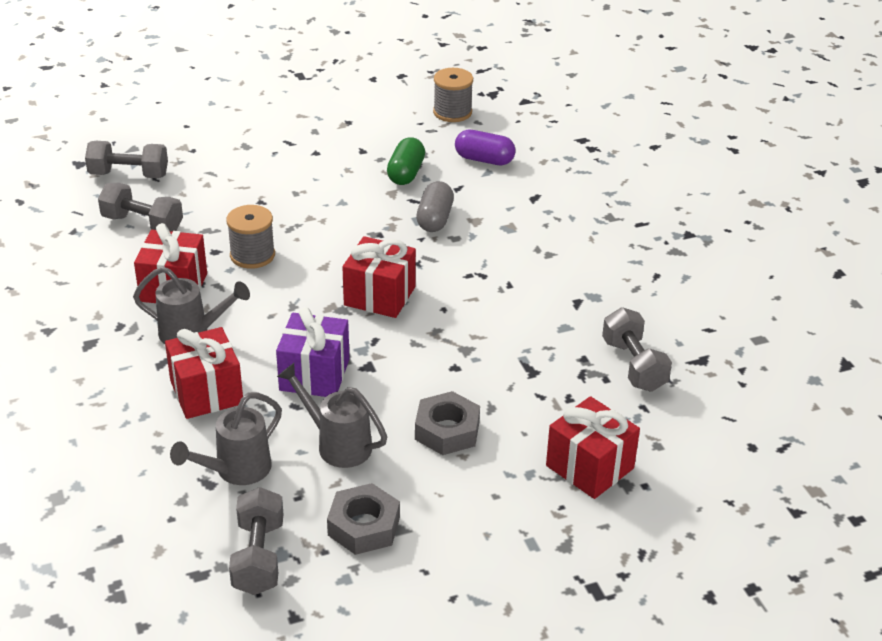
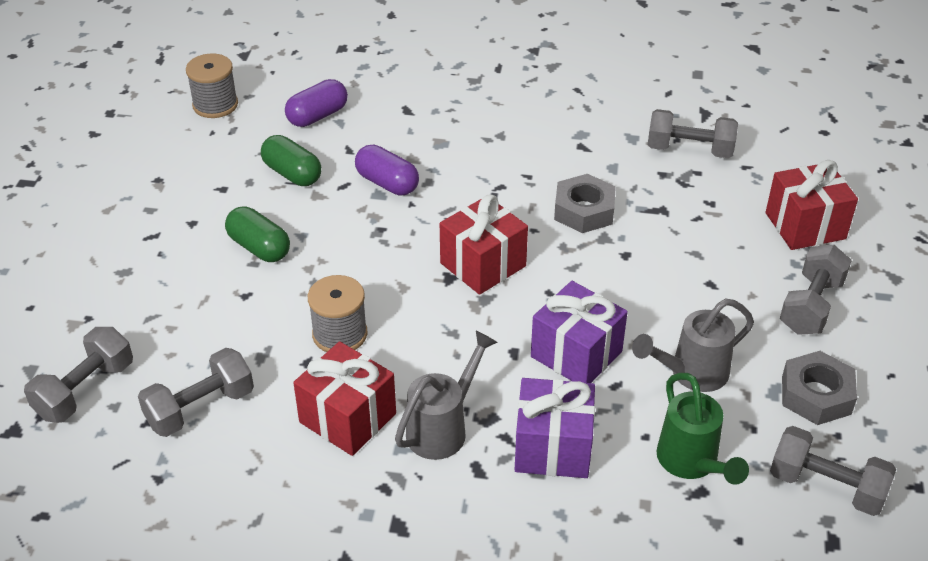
camera: 60 degrees left, 5 degrees up
red gift [165,327,243,419] -> purple gift [515,378,595,478]
grey watering can [170,392,282,485] -> green watering can [657,373,749,485]
grey nut [415,391,480,455] -> grey nut moved to [554,174,616,233]
grey capsule [416,181,454,232] -> purple capsule [355,145,419,196]
none -> green capsule [225,207,290,262]
none -> grey dumbbell [780,245,852,335]

